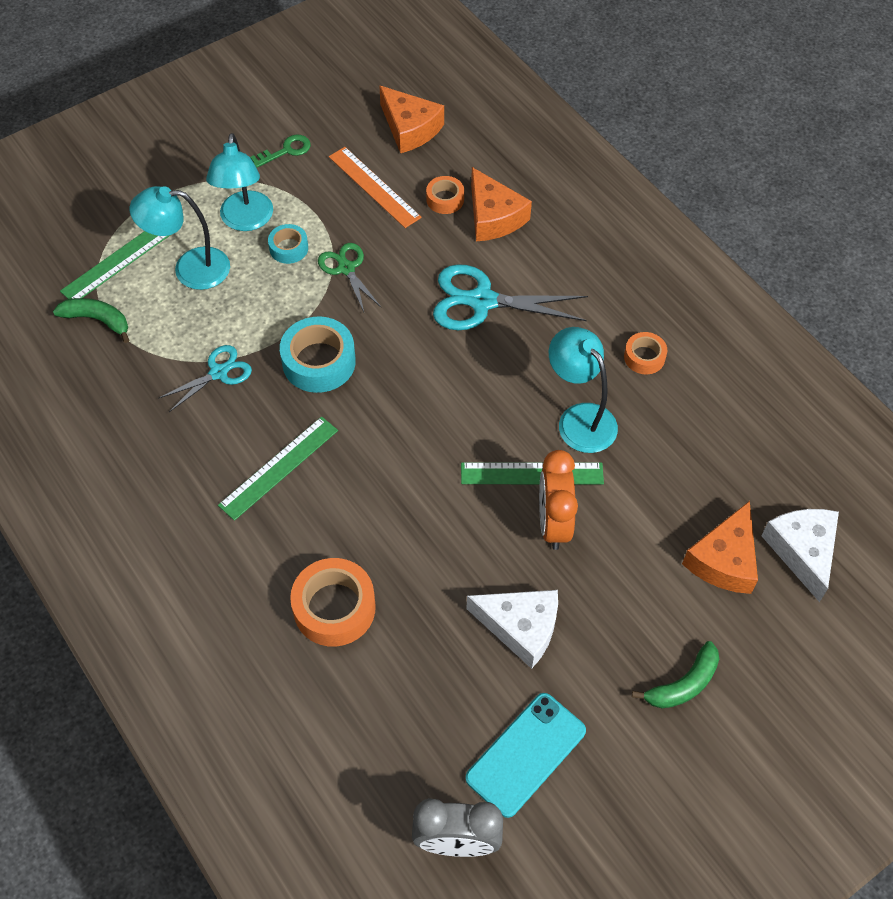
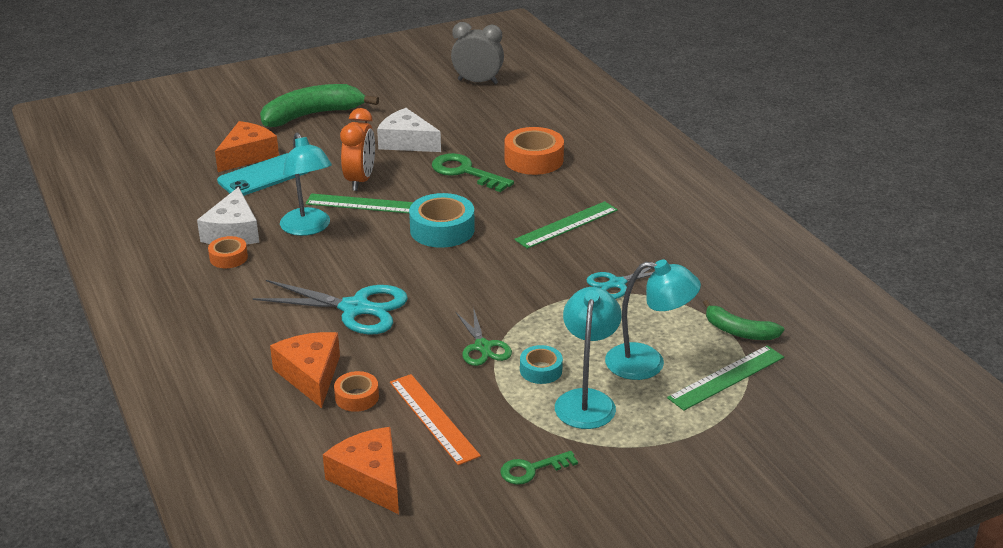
camera: 170 degrees left, 25 degrees down
turquoise tape [280,316,356,393] -> turquoise tape moved to [409,193,475,248]
turquoise phone [465,693,586,818] -> turquoise phone moved to [217,153,309,196]
green banana [632,641,719,708] -> green banana [260,84,379,127], size x1.78
white cheese [761,509,839,602] -> white cheese moved to [197,187,259,245]
none -> green key [432,153,514,192]

